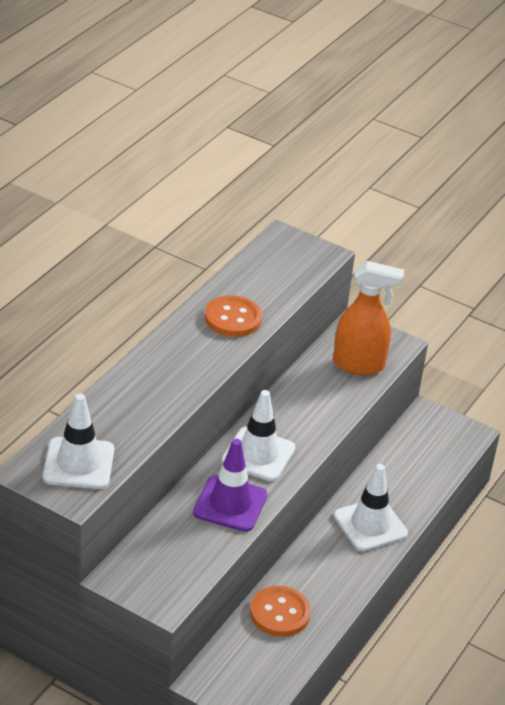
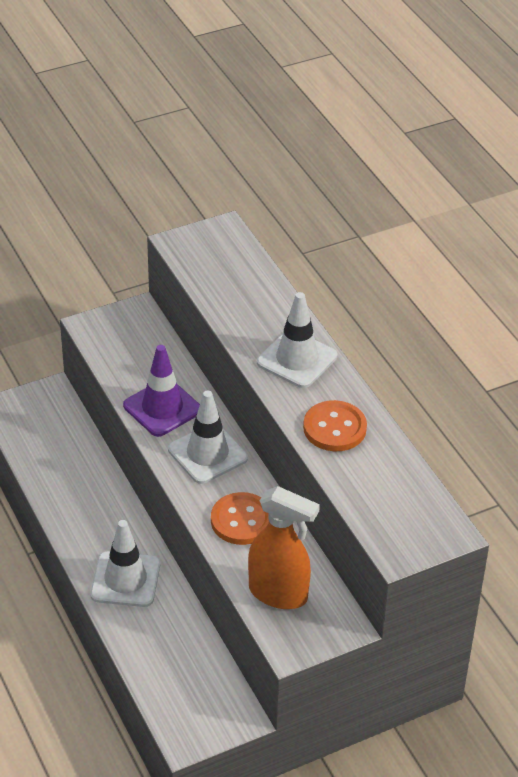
camera: 125 degrees right, 5 degrees up
white traffic cone [43,393,114,489] -> white traffic cone moved to [257,292,337,388]
orange button [250,586,311,637] -> orange button moved to [211,492,269,545]
orange spray bottle [333,261,404,375] -> orange spray bottle turned 105 degrees counterclockwise [248,486,320,609]

